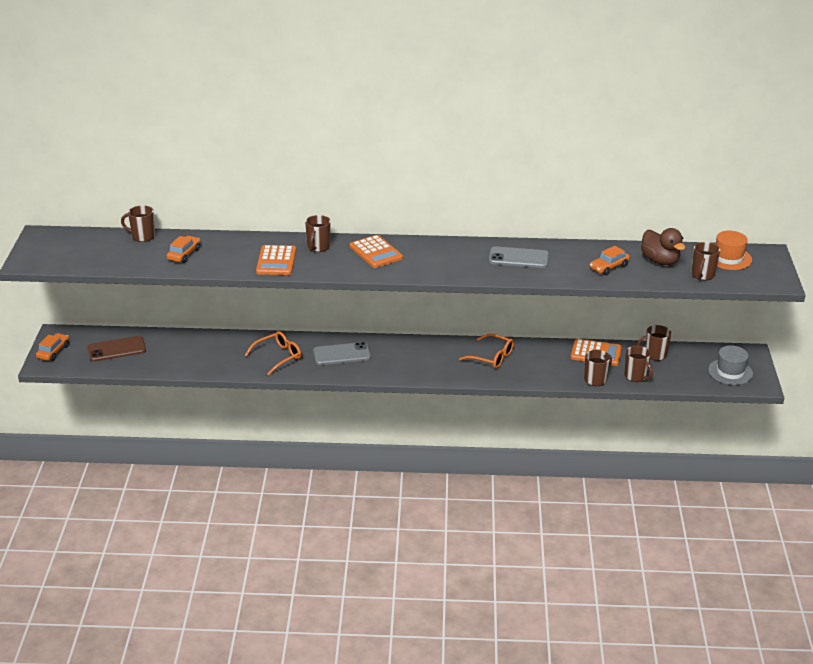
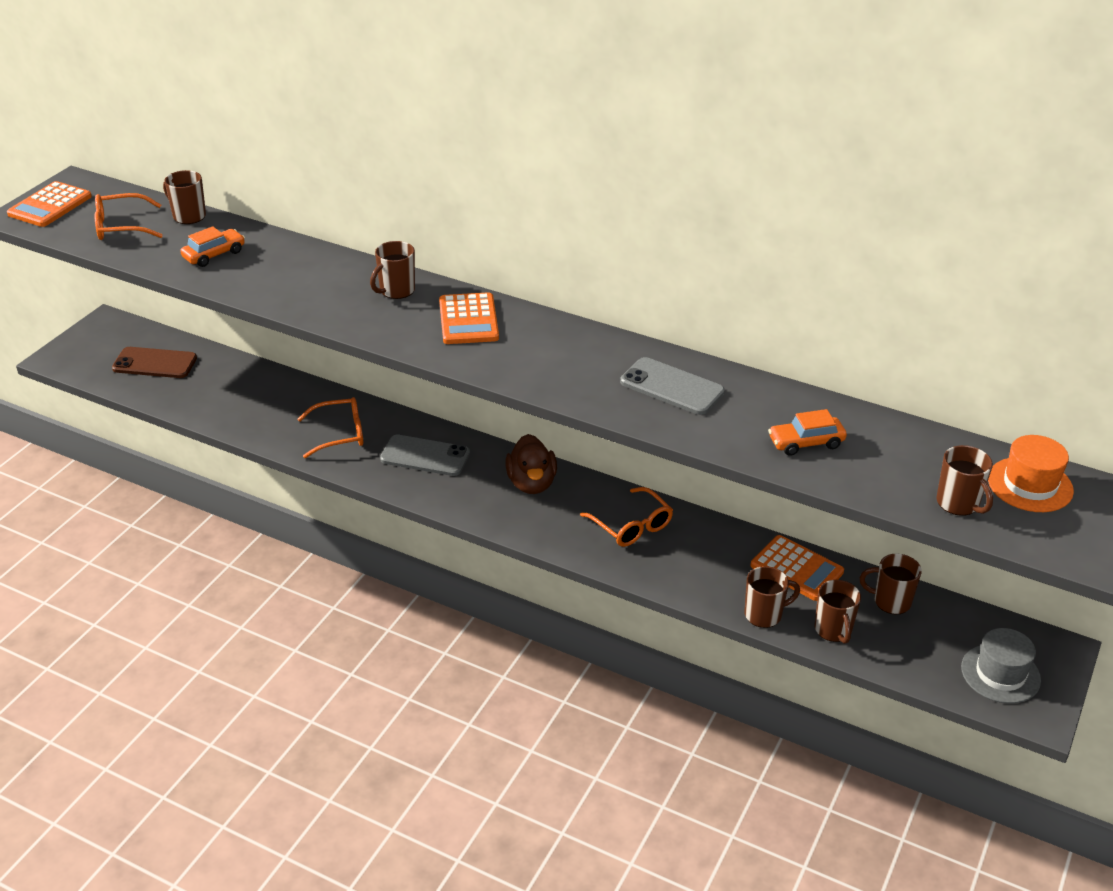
camera: 25 degrees right, 5 degrees up
orange car [36,333,69,361] -> none
orange calculator [256,245,296,275] -> orange calculator moved to [7,181,92,227]
brown duck [641,228,685,265] -> brown duck moved to [505,434,557,494]
brown mug [691,242,720,280] -> brown mug turned 75 degrees counterclockwise [936,445,993,516]
none -> orange glasses [94,193,163,240]

